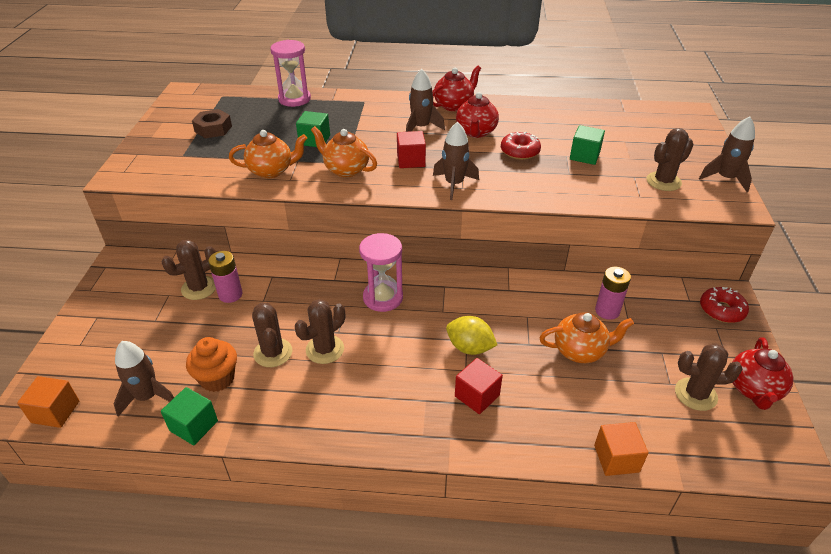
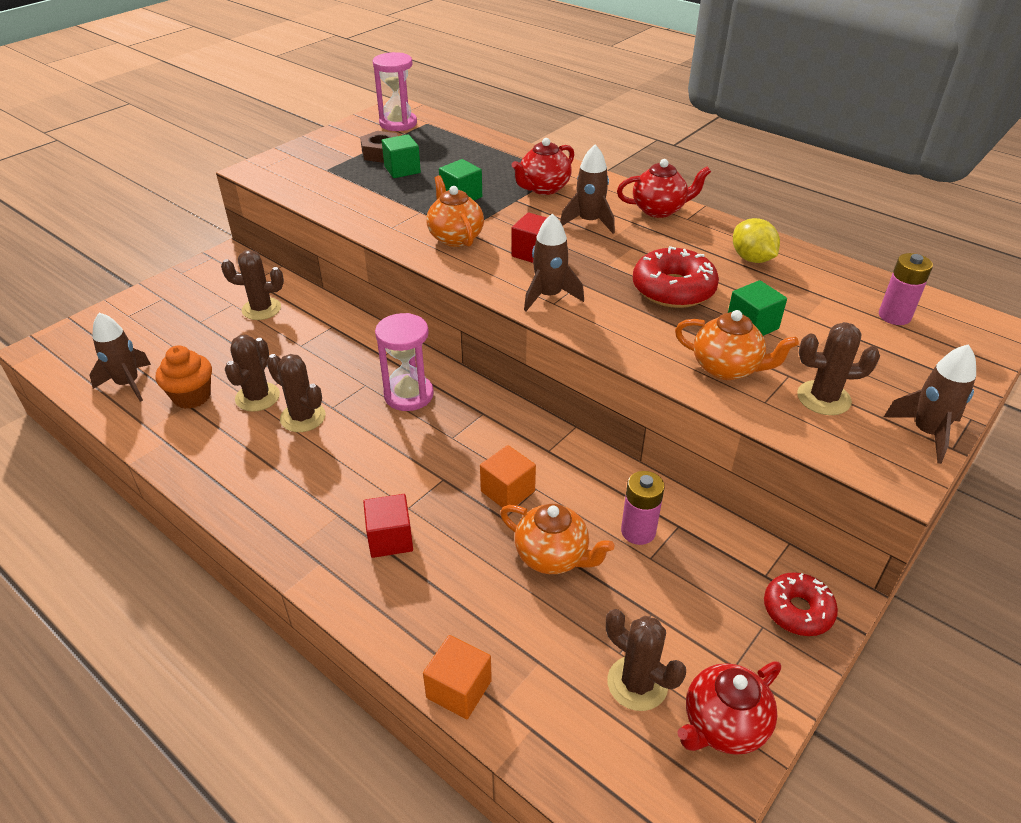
camera: 35 degrees right, 0 degrees up
orange cube [17,376,79,428] -> orange cube moved to [480,445,536,508]
green cube [161,387,218,445] -> green cube moved to [382,134,421,178]
pink battery [208,251,242,303] -> pink battery moved to [879,253,933,325]
orange teapot [229,130,307,178] -> orange teapot moved to [675,310,799,380]
pink hourglass [270,40,311,107] -> pink hourglass moved to [373,52,417,131]
brown cactus [295,299,345,364] -> brown cactus turned 45 degrees clockwise [267,354,326,432]
yellow lemon [446,316,497,355] -> yellow lemon moved to [733,218,780,263]
red teapot [456,92,499,138] -> red teapot moved to [511,138,574,195]
red donut [501,132,541,160] -> red donut [633,246,719,308], size x1.51

